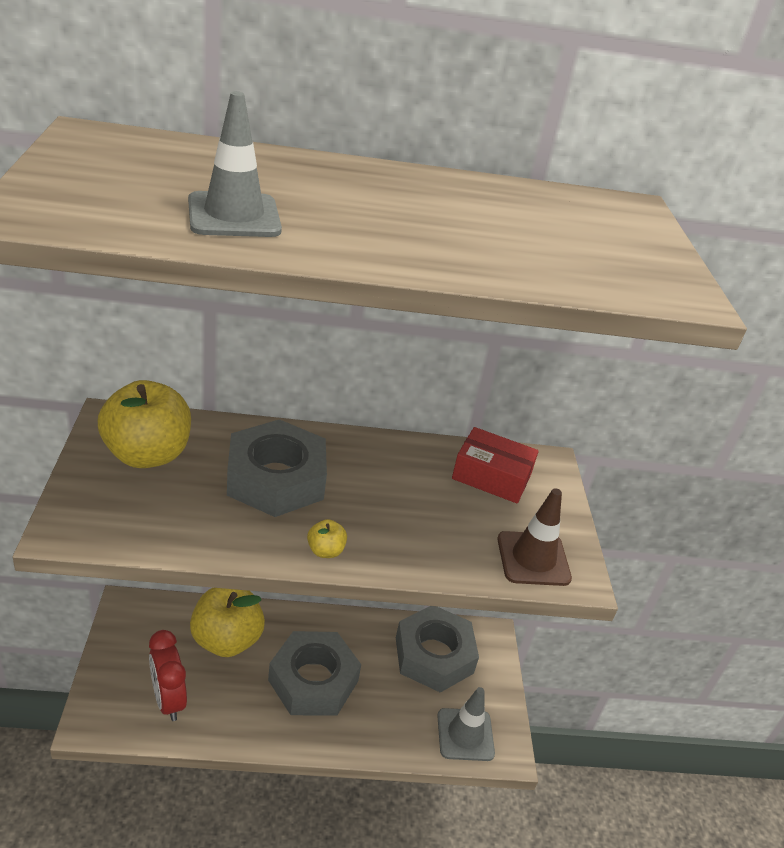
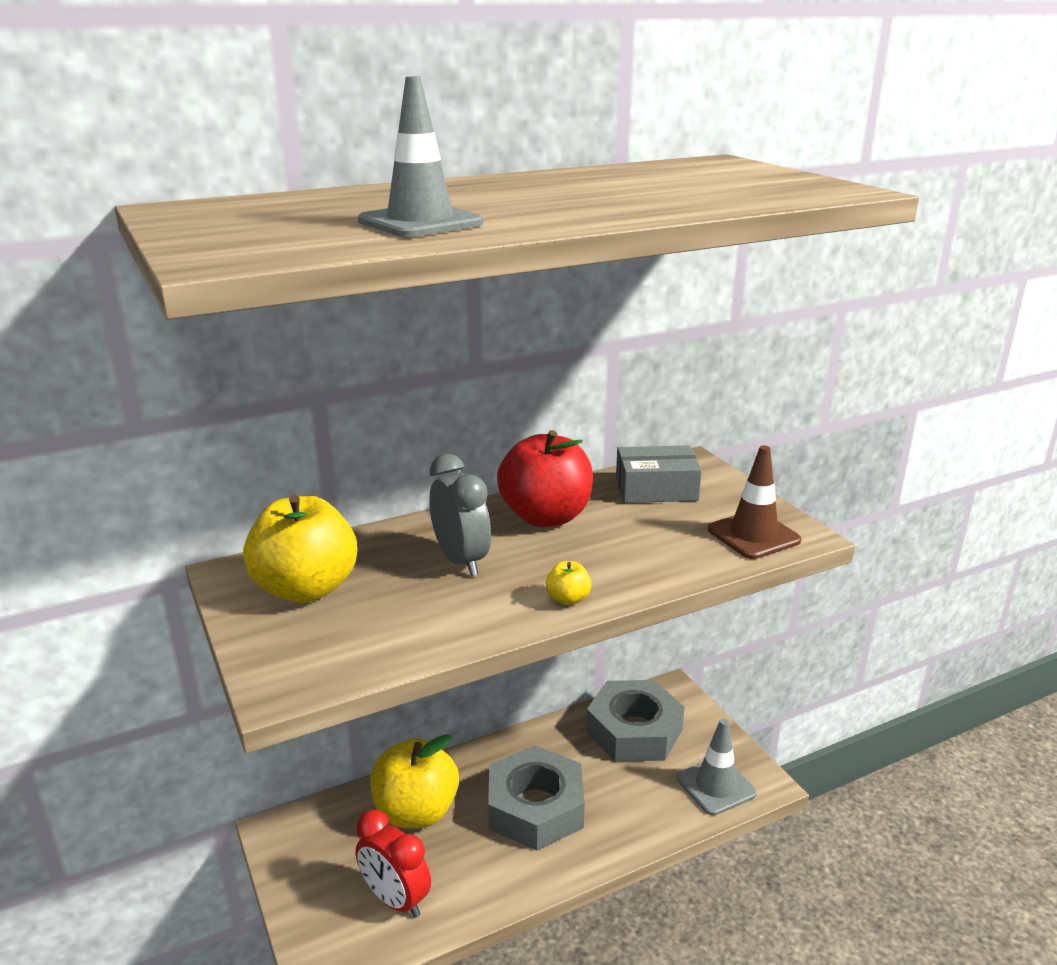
camera: 20 degrees left, 10 degrees down
grey nut [227,419,327,517] -> grey clock [430,454,491,576]
red box [452,427,539,504] -> grey box [616,445,702,503]
none -> red apple [497,430,593,527]

